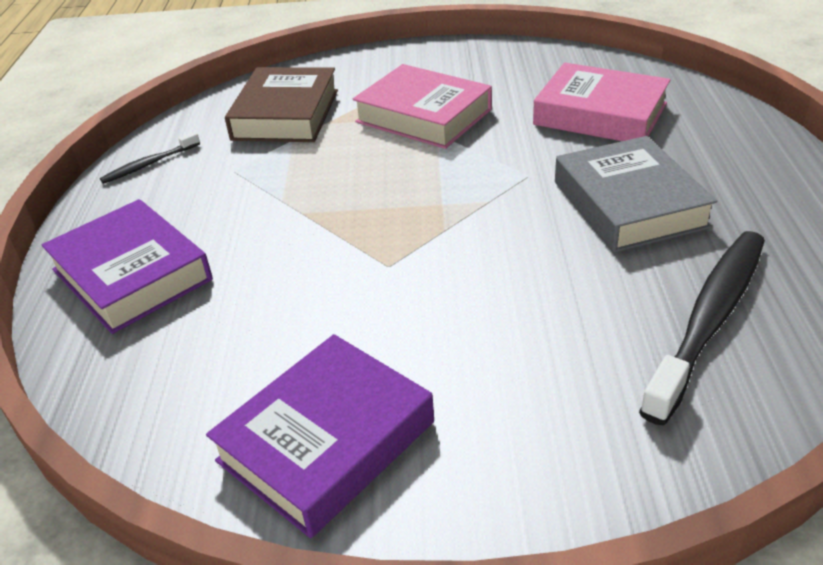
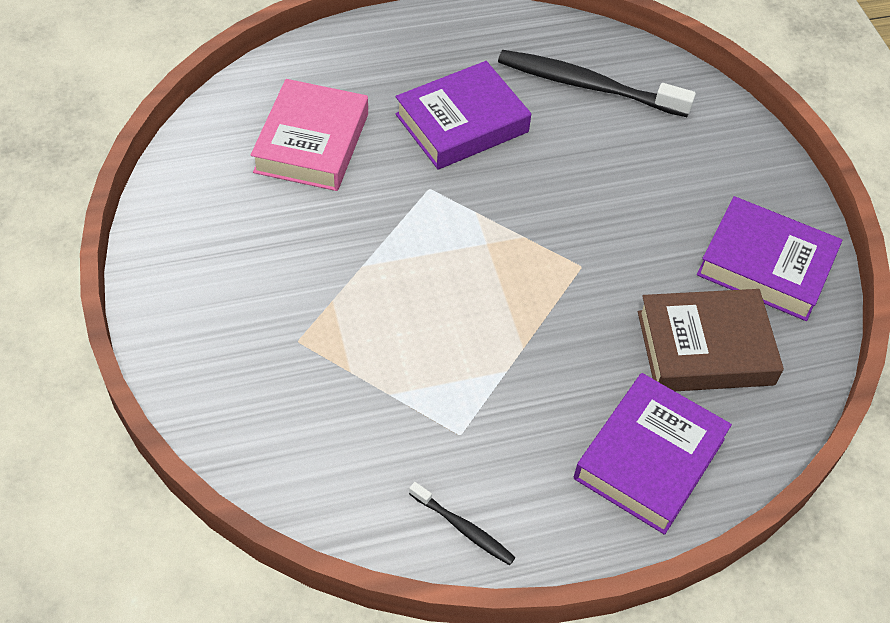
camera: 110 degrees left, 15 degrees up
brown book [225,67,338,142] -> brown book moved to [638,289,784,391]
pink book [353,64,492,149] -> none
grey book [555,136,718,253] -> purple book [395,61,531,170]

